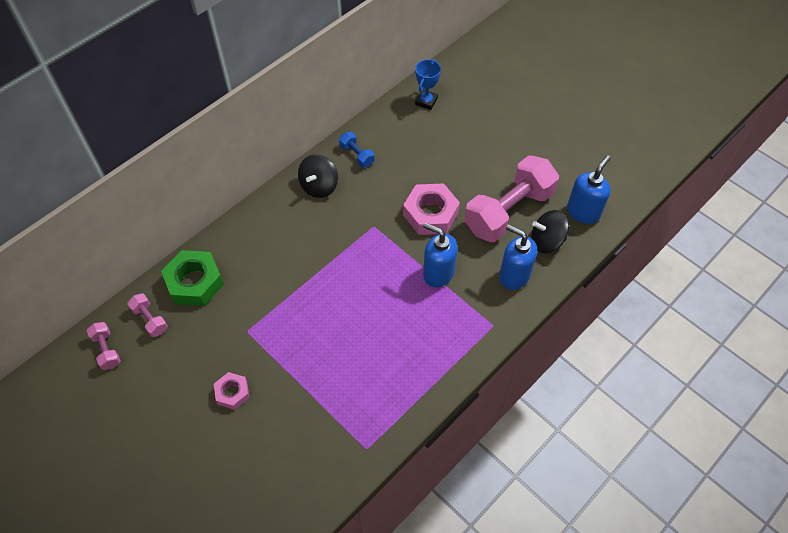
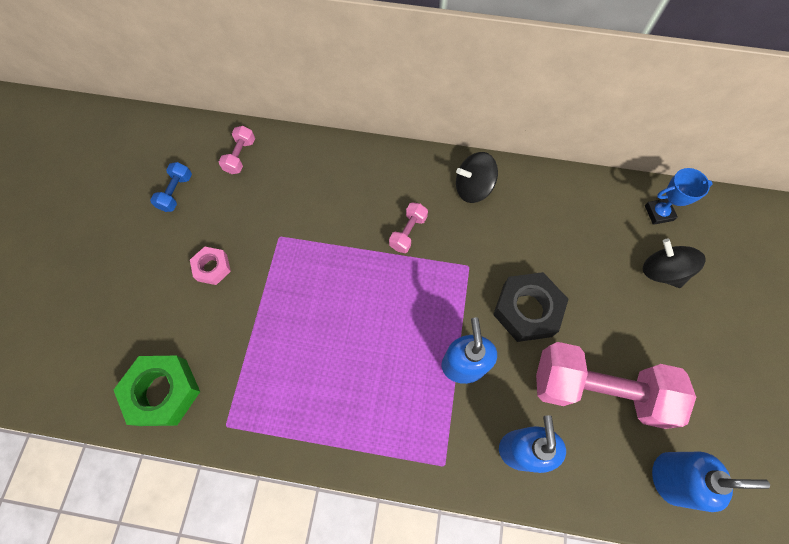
camera: 55 degrees right, 10 degrees up
pink dumbbell [87,322,121,370] -> pink dumbbell moved to [389,202,428,253]
green nut [161,250,224,306] -> green nut moved to [114,356,200,426]
blue dumbbell [339,132,375,168] -> blue dumbbell moved to [150,162,192,212]
pink nut [403,183,460,235] -> black nut [493,272,568,342]
black spinning top [531,210,569,253] -> black spinning top moved to [643,239,706,288]

